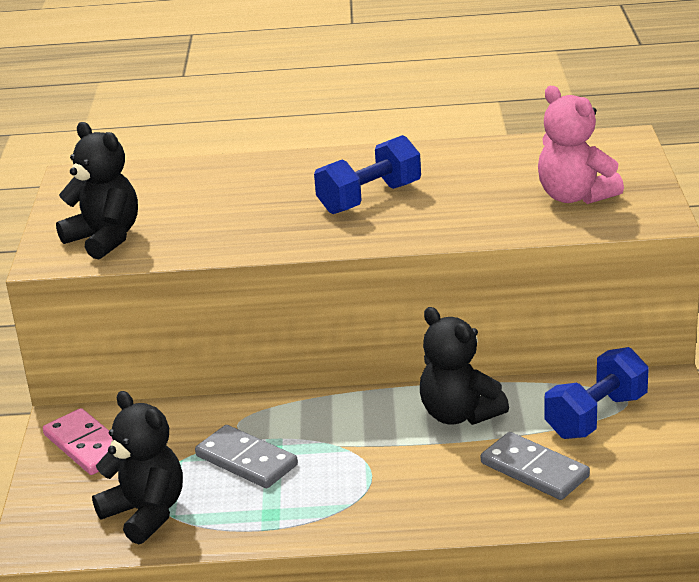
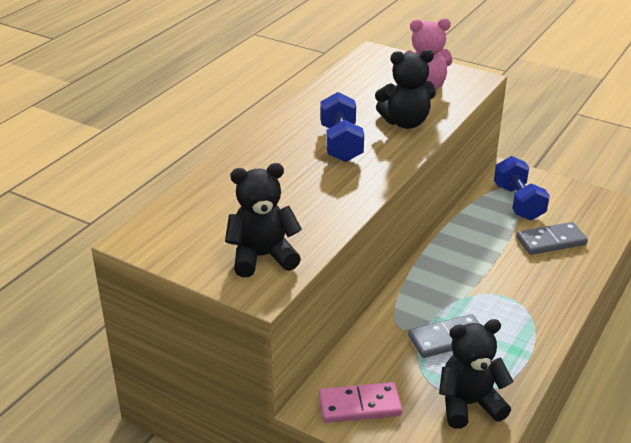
camera: 60 degrees left, 5 degrees up
black teddy bear [420,307,509,425] -> black teddy bear moved to [375,49,436,129]

